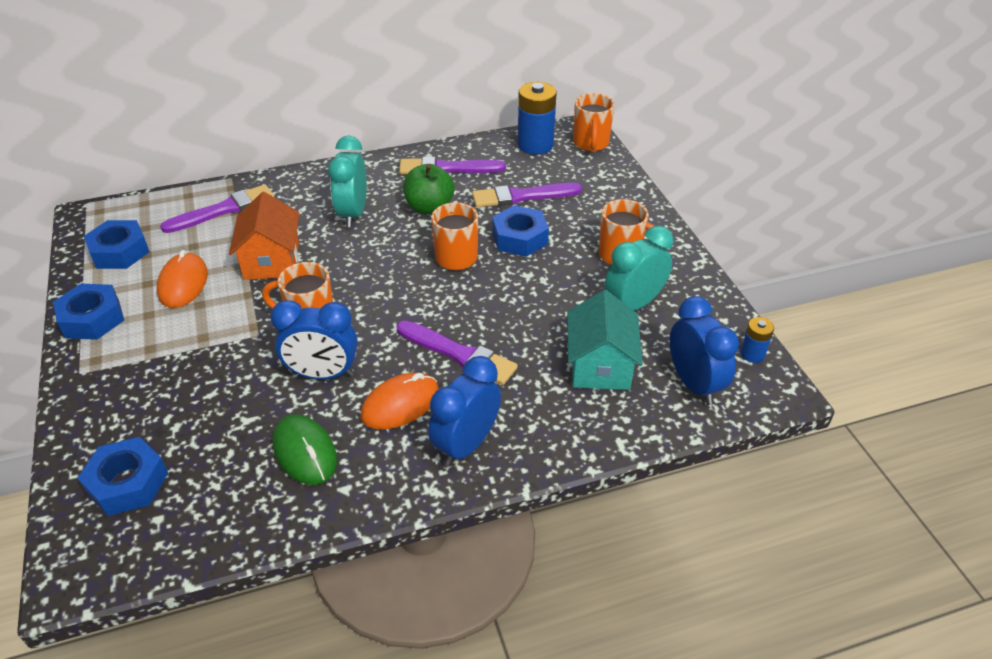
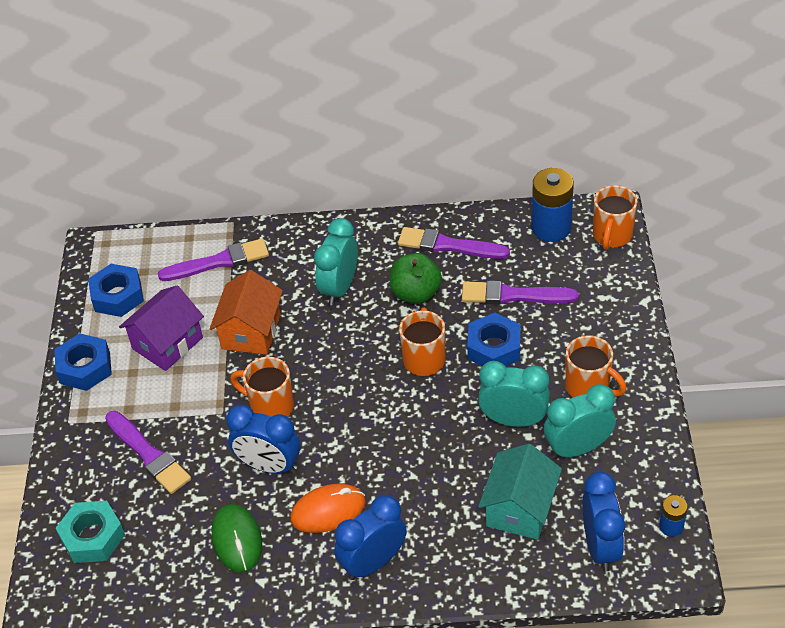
camera: 20 degrees right, 5 degrees up
blue nut [78,437,168,516] -> turquoise nut [56,501,125,563]
orange mouse [157,250,208,308] -> purple house [119,285,204,371]
purple brush [397,321,518,385] -> purple brush moved to [105,411,191,494]
none -> turquoise clock [478,361,550,427]

